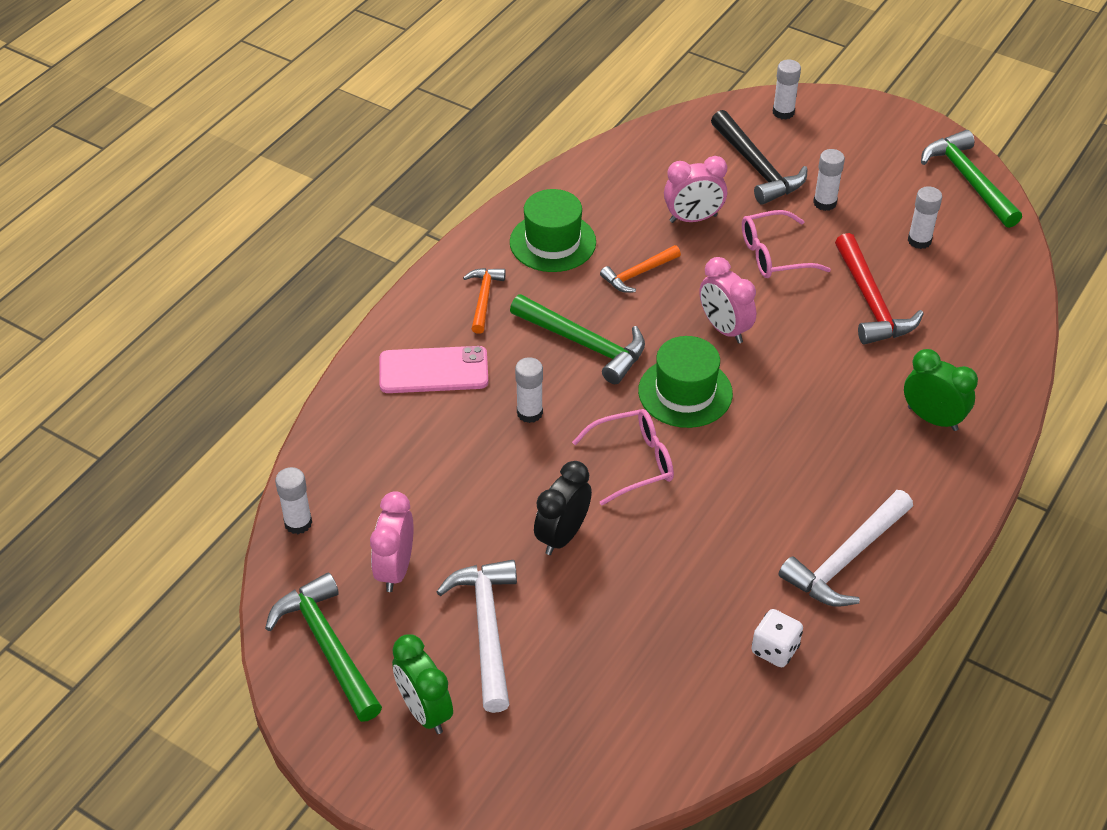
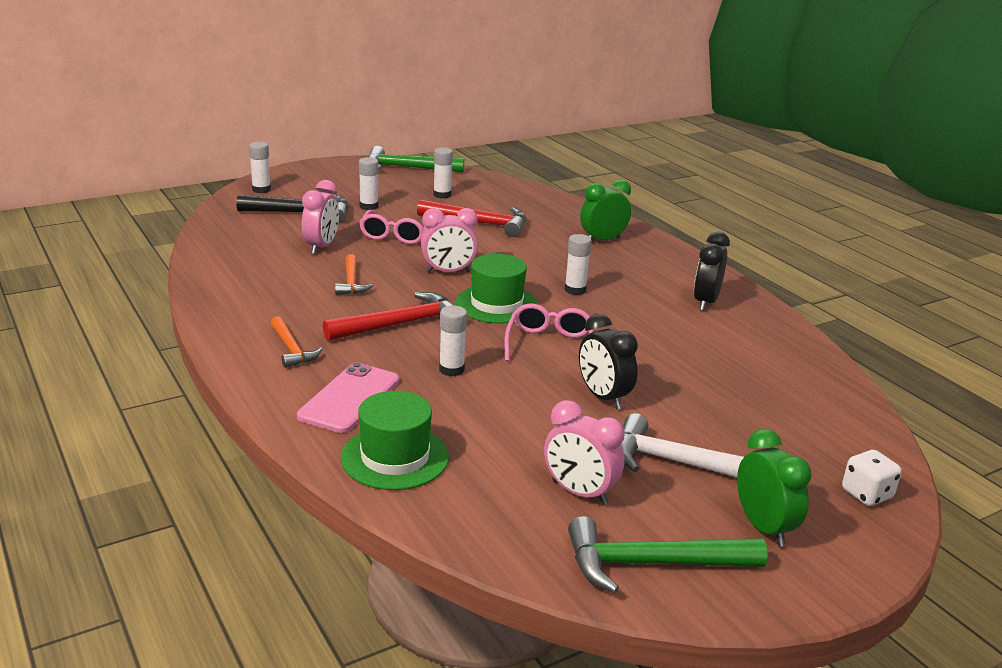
camera: 65 degrees left, 20 degrees down
white glue stick [275,467,312,534] -> white glue stick moved to [564,234,592,295]
green clock [392,634,453,734] -> green clock turned 105 degrees counterclockwise [737,429,812,547]
orange hammer [463,268,506,334] -> orange hammer turned 150 degrees counterclockwise [271,316,323,368]
green hat [510,189,596,272] -> green hat moved to [341,391,449,490]
green hammer [510,294,645,384] -> red hammer [323,292,455,341]
white dice [751,609,803,667] -> white dice moved to [842,450,902,506]
white hammer [779,490,913,607] -> black clock [694,232,730,311]

